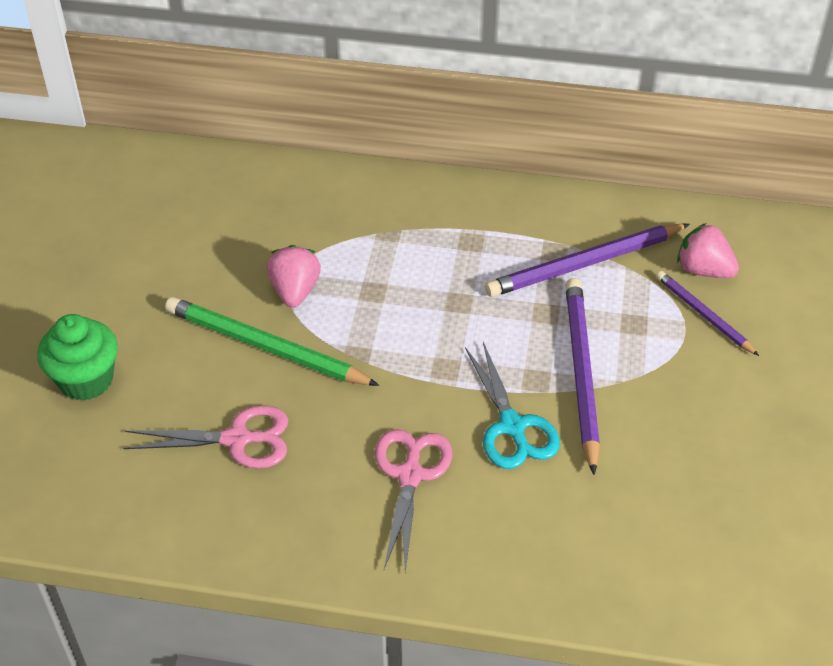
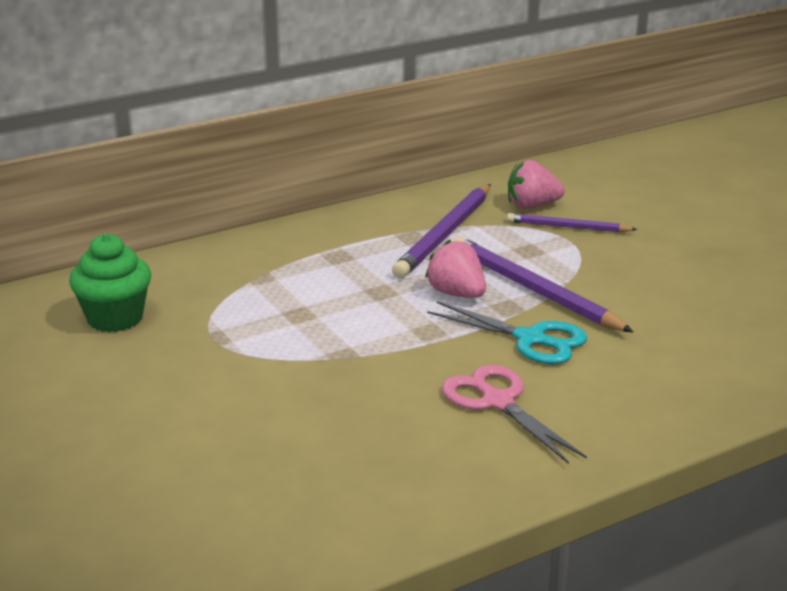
camera: 40 degrees left, 20 degrees down
green cupcake [37,314,118,401] -> green cupcake moved to [69,233,151,332]
pink scissors [123,405,288,469] -> none
green pencil [165,297,379,386] -> none
pink strawberry [267,245,321,308] -> pink strawberry moved to [425,240,486,298]

